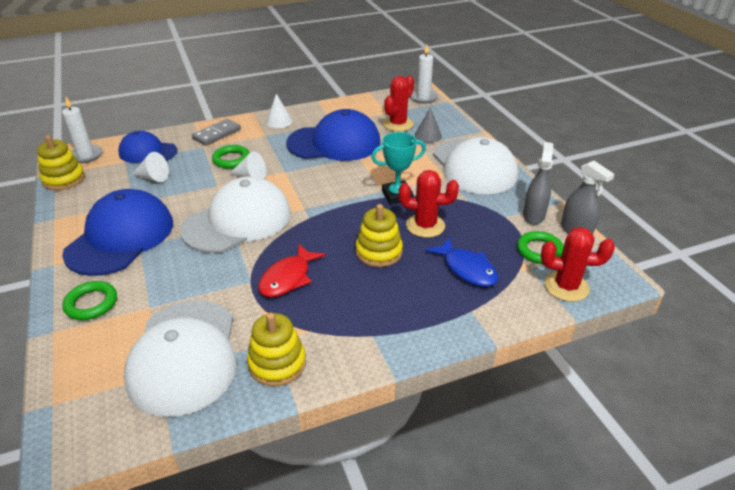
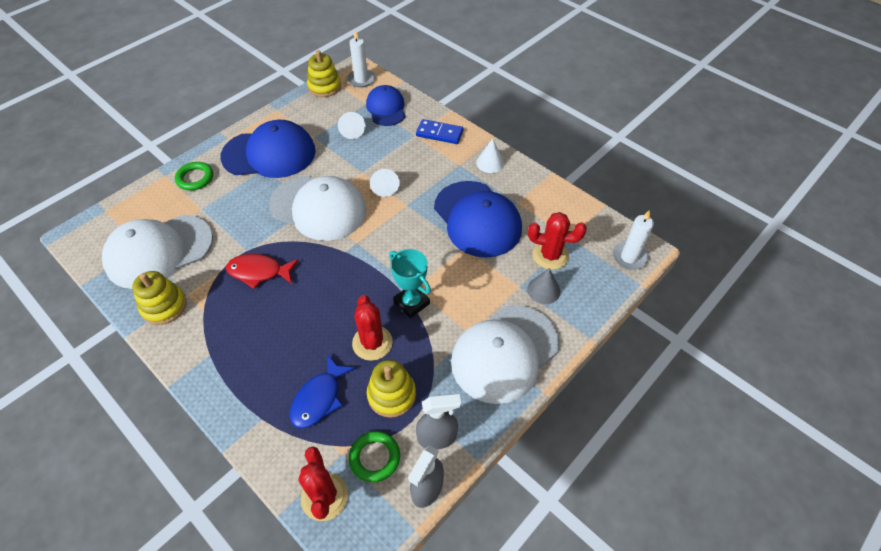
camera: 65 degrees right, 15 degrees up
grey domino [192,119,241,146] -> blue domino [416,119,464,144]
green ring [212,145,250,169] -> none
yellow stacking toy [356,204,403,267] -> yellow stacking toy moved to [367,360,416,418]

